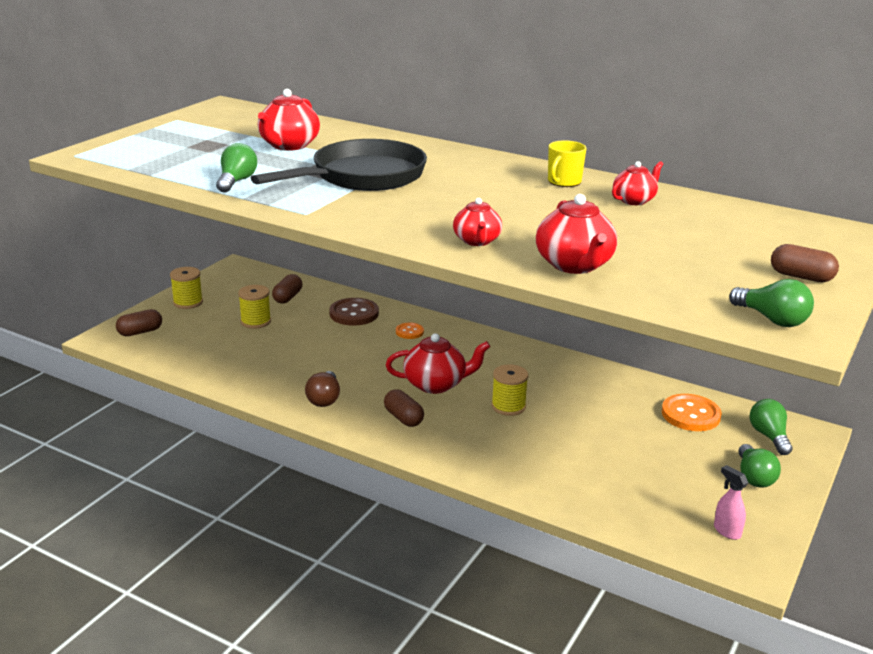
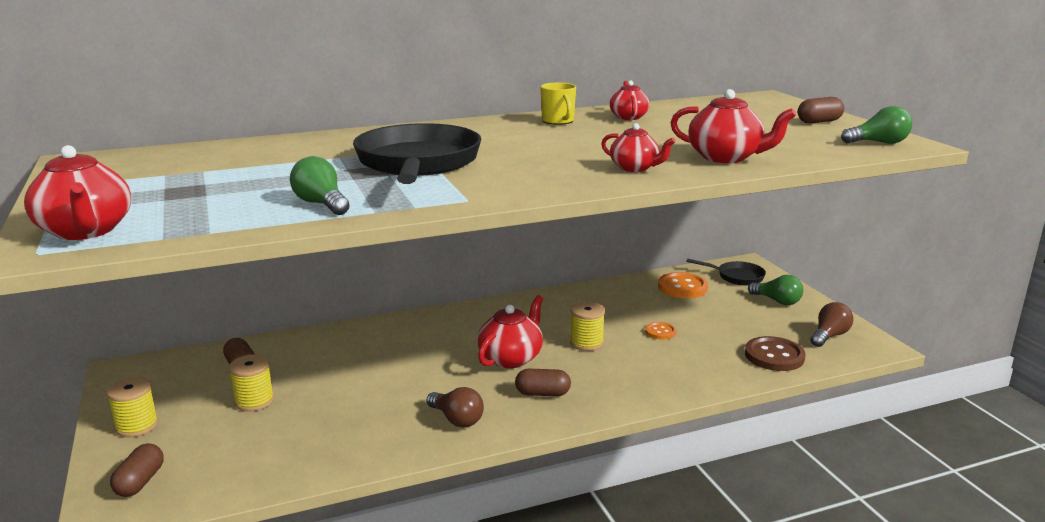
camera: 50 degrees left, 5 degrees down
red teapot [258,89,320,151] -> red teapot moved to [24,145,131,240]
brown button [329,298,379,326] -> brown button moved to [745,336,806,371]
orange button [396,323,424,339] -> orange button moved to [645,322,676,340]
pink spray bottle [714,465,748,540] -> brown light bulb [810,302,853,347]
green light bulb [750,399,793,455] -> black pan [686,258,766,285]

